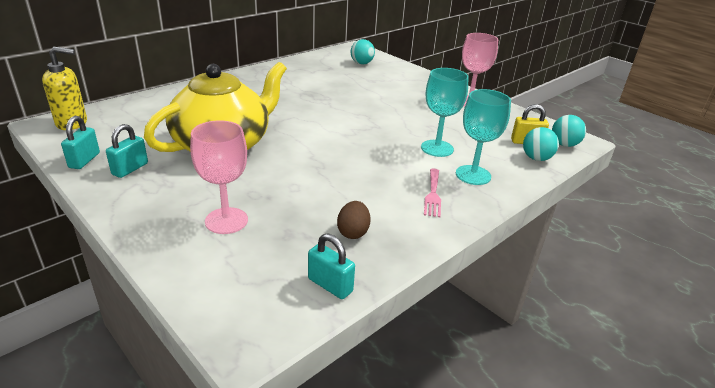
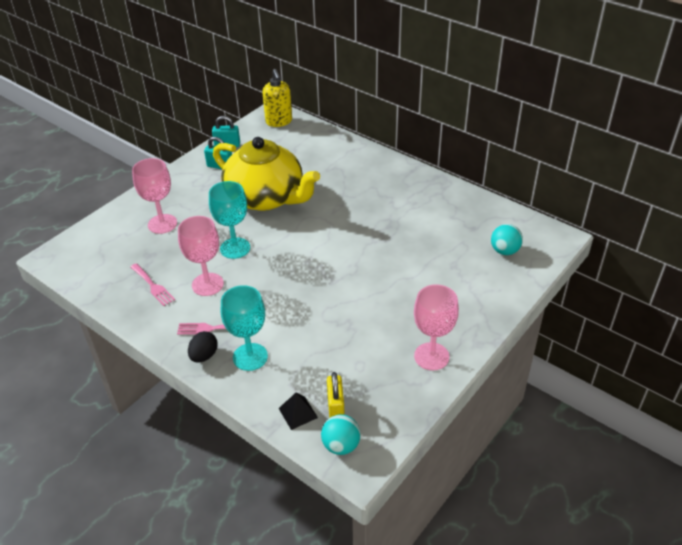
camera: 85 degrees right, 10 degrees up
turquoise padlock [308,234,355,299] -> none
brown egg [337,201,371,239] -> pink fork [131,263,175,306]
turquoise goblet [421,68,469,157] -> turquoise goblet moved to [209,181,250,259]
turquoise ball [523,127,559,161] -> black pyramid [279,393,318,430]
none -> pink goblet [178,216,224,296]
none -> black egg [188,331,218,363]

